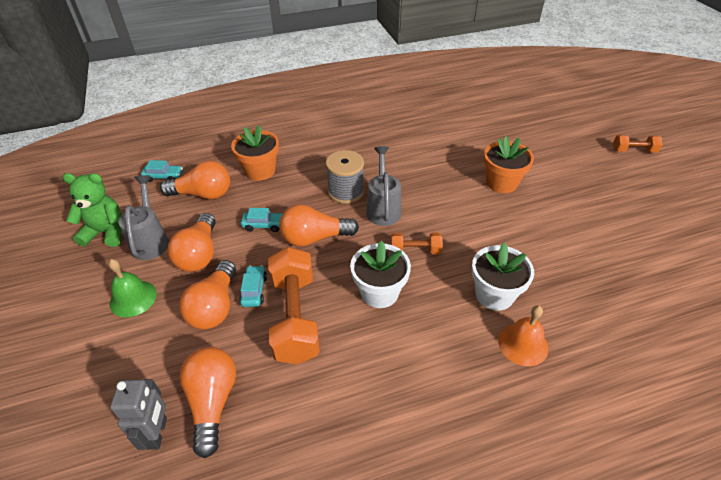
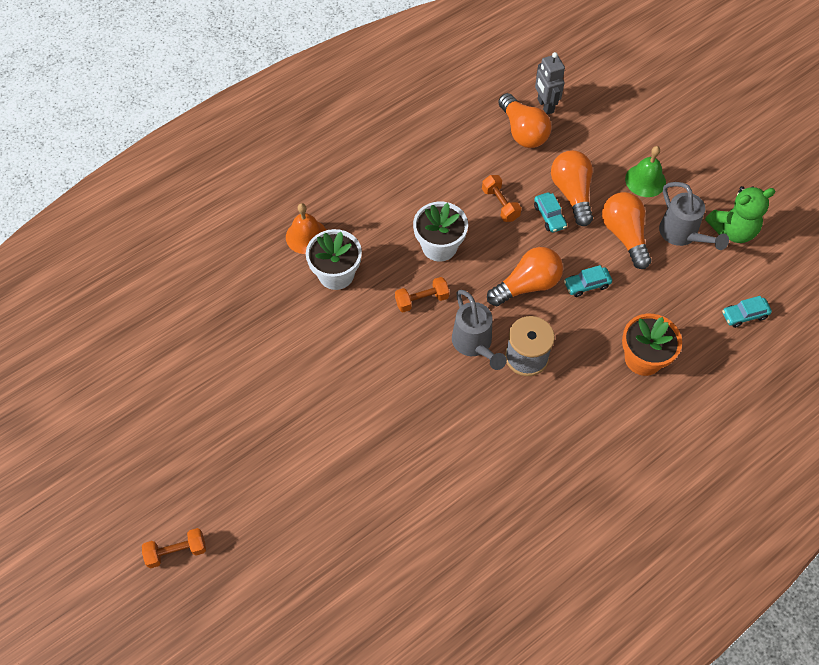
camera: 160 degrees right, 15 degrees up
orange light bulb [160,161,230,199] -> none
orange dumbbell [268,247,320,364] -> orange dumbbell [482,175,521,222], size x0.50
orange flower pot [484,136,534,193] -> none

